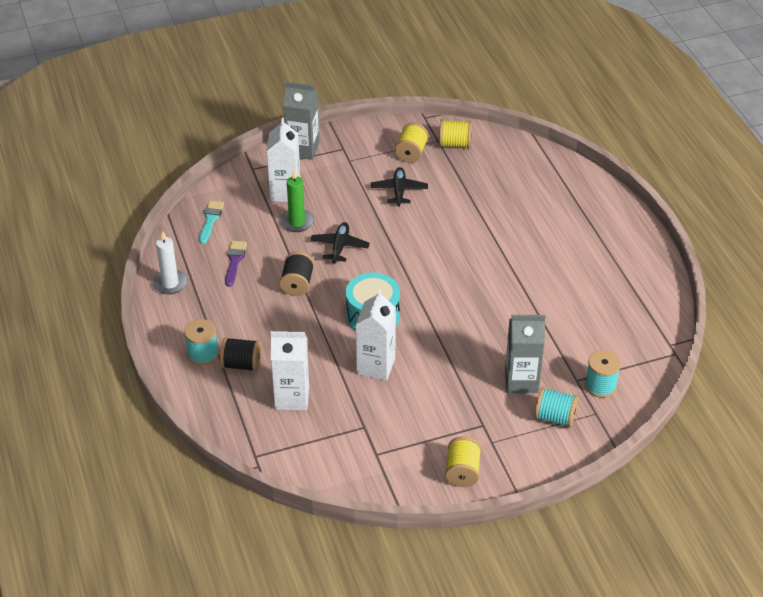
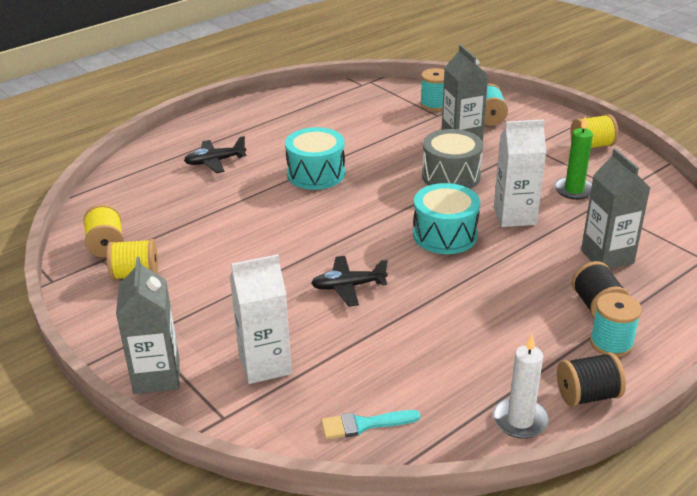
camera: 110 degrees left, 10 degrees down
purple brush [225,241,247,287] -> none
white carton [271,331,309,410] -> grey carton [581,148,650,269]
black spool [279,252,314,296] -> black spool moved to [557,352,626,407]
green candle [280,170,314,232] -> green candle moved to [554,116,593,200]
black plane [371,167,428,207] -> black plane moved to [184,136,246,173]
none -> turquoise drum [285,127,345,190]
none -> grey drum [422,129,483,189]

